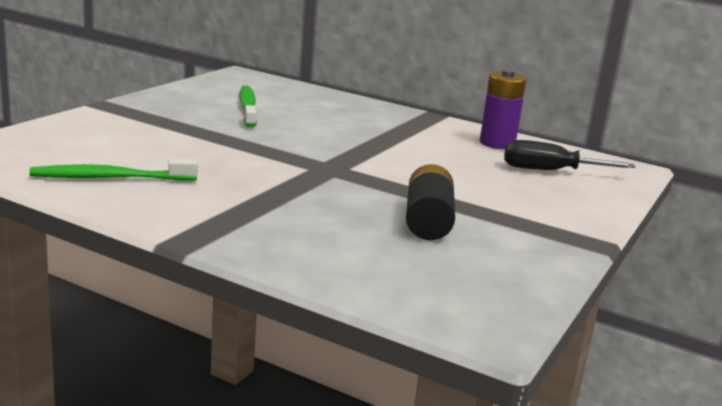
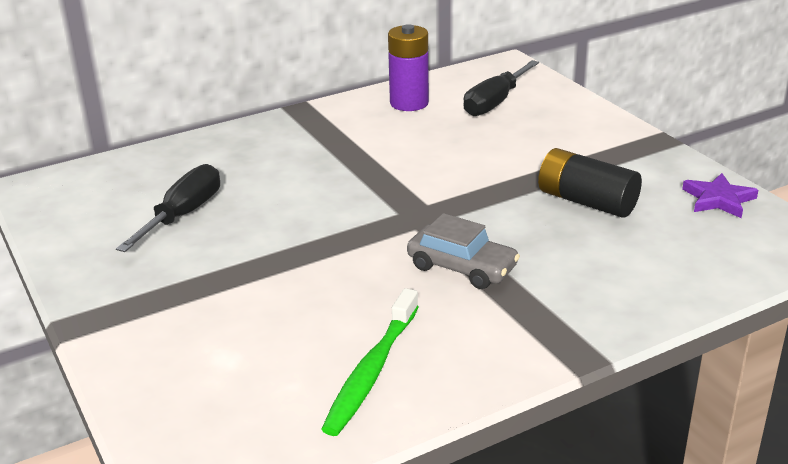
camera: 55 degrees left, 10 degrees up
green toothbrush [239,85,257,128] -> black screwdriver [116,164,220,252]
none -> grey car [407,213,520,289]
none -> purple star [682,173,758,218]

